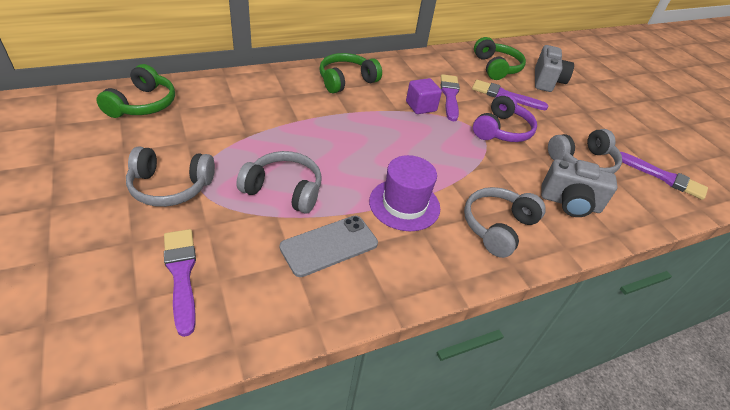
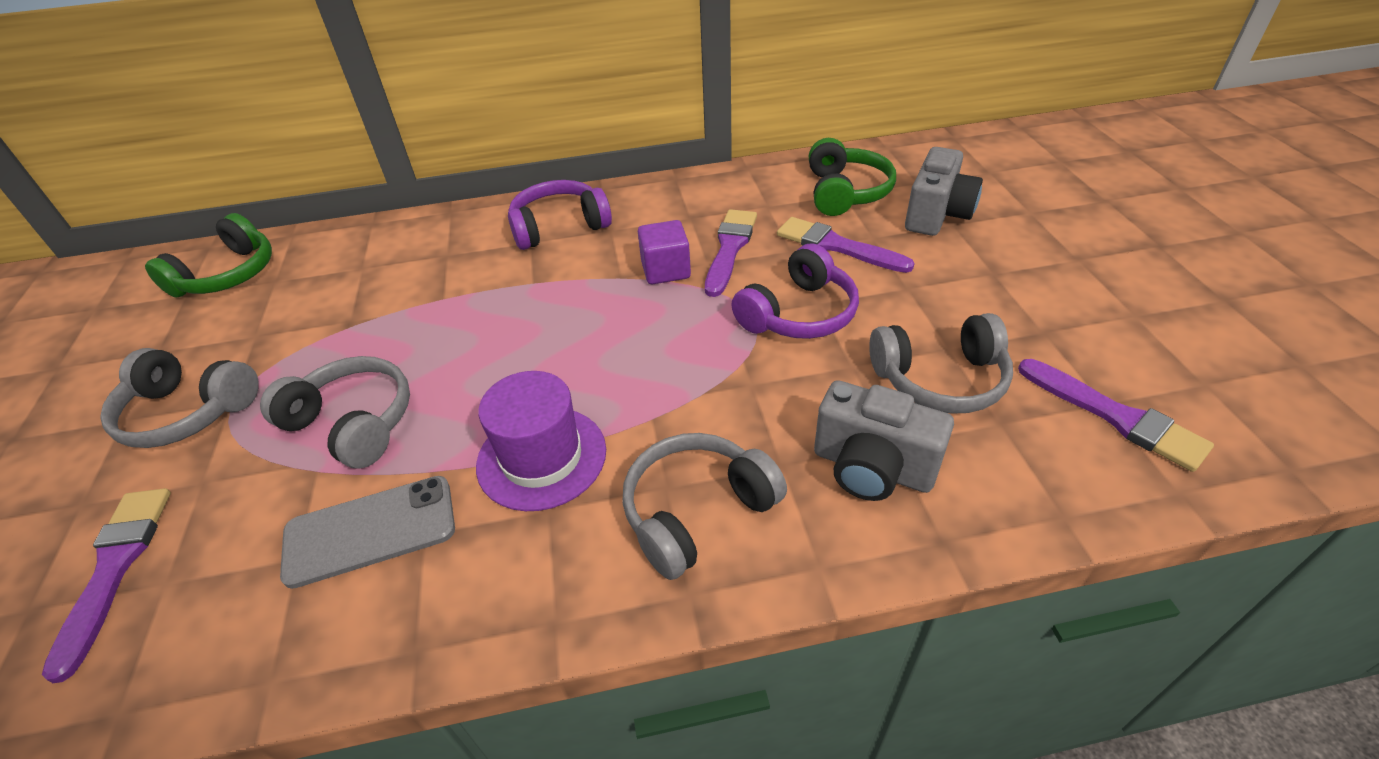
camera: 20 degrees right, 0 degrees up
green headphones [319,53,382,94] -> purple headphones [508,180,612,250]

